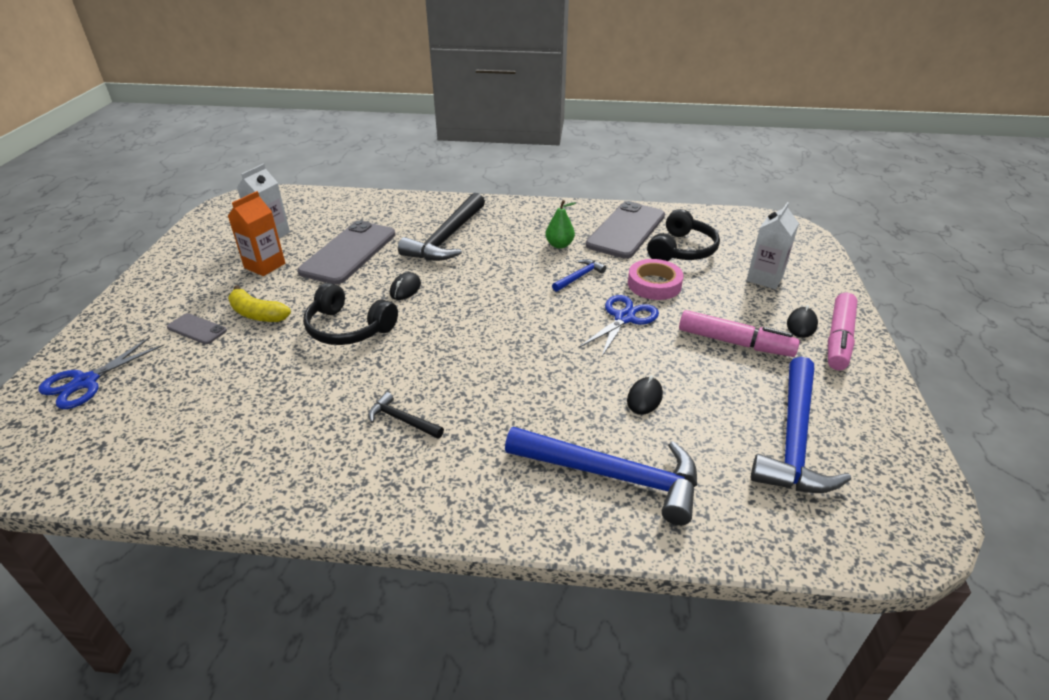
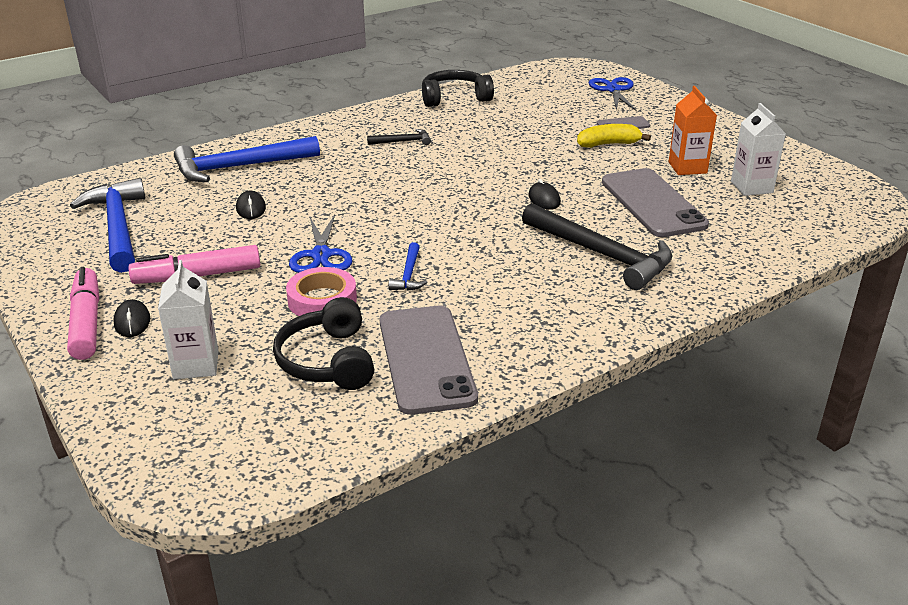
camera: 140 degrees right, 5 degrees down
black headphones [303,283,398,345] -> black headphones moved to [422,70,494,107]
black hammer [398,193,485,261] -> black hammer turned 150 degrees clockwise [522,203,672,290]
green pear [546,200,576,249] -> none

